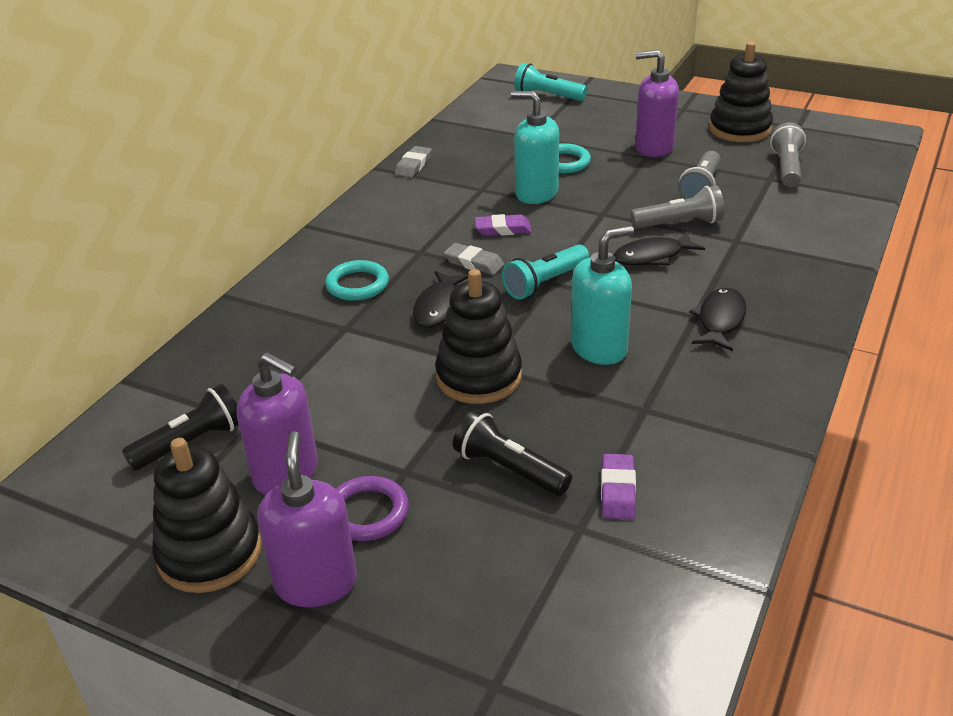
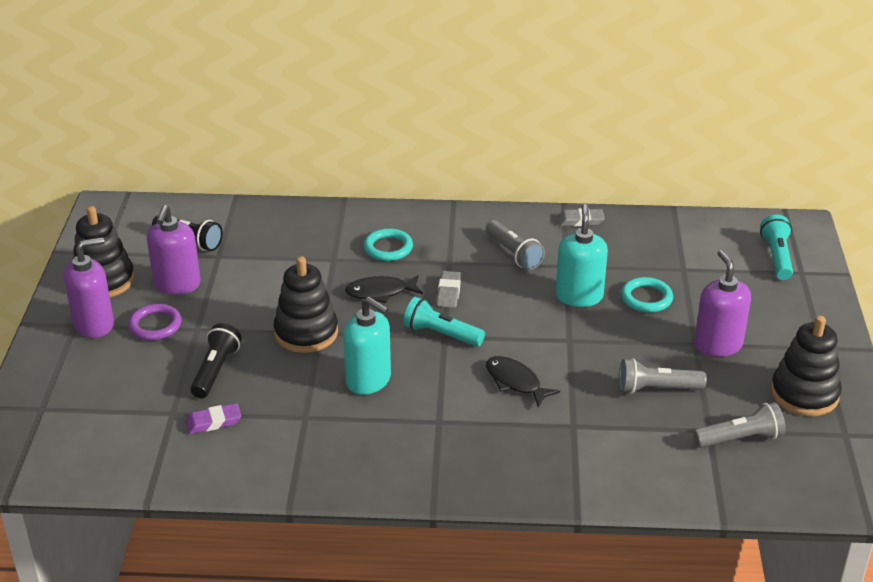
camera: 65 degrees right, 0 degrees up
purple eraser [475,214,532,236] -> none
grey flashlight [631,185,725,229] -> grey flashlight moved to [486,220,545,270]
black fish [689,288,746,351] -> none

